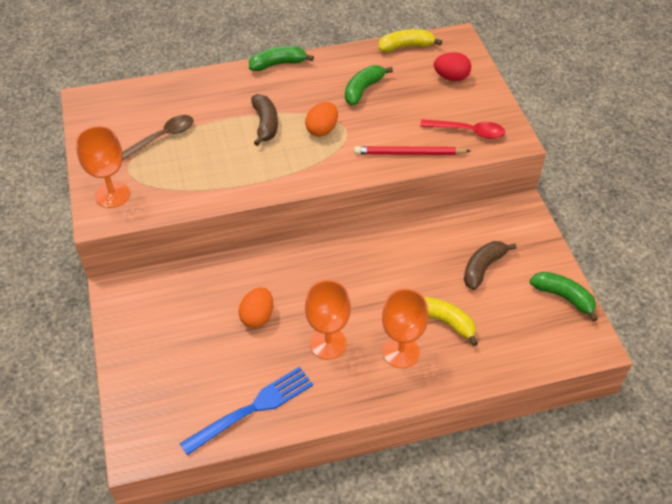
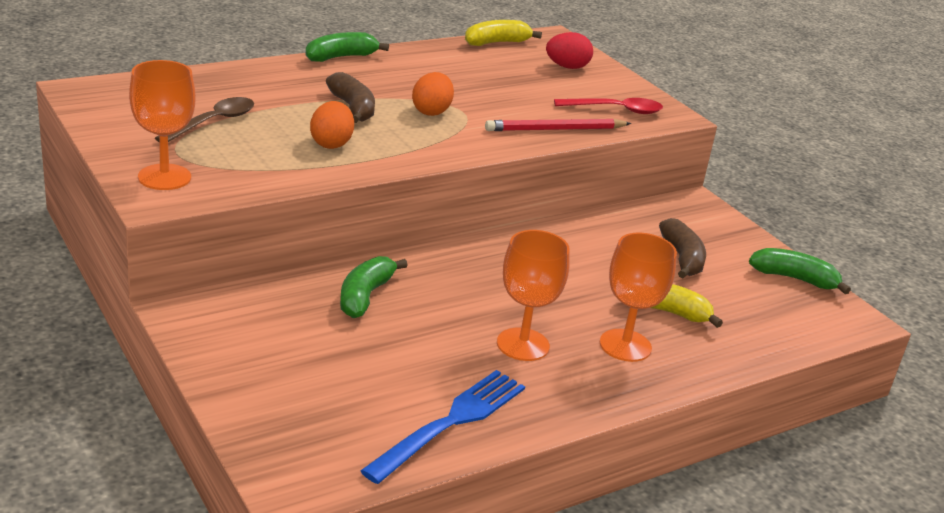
camera: 20 degrees left, 20 degrees down
orange egg [239,287,273,328] -> orange egg moved to [310,101,354,149]
green banana [345,65,393,105] -> green banana moved to [340,256,408,318]
brown banana [464,241,517,290] -> brown banana turned 150 degrees clockwise [659,218,706,278]

